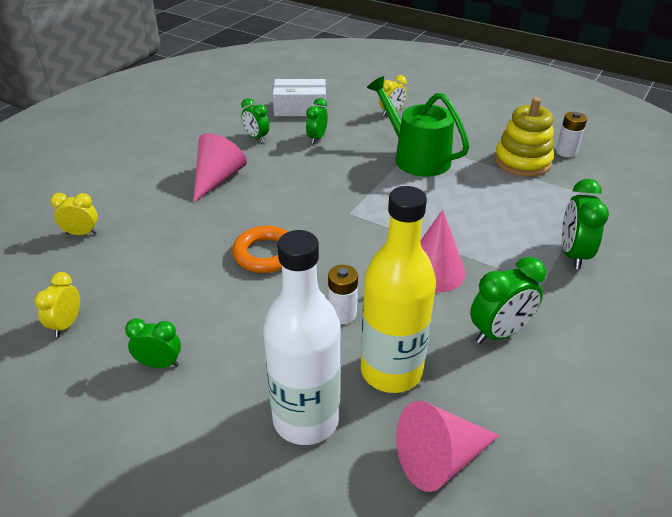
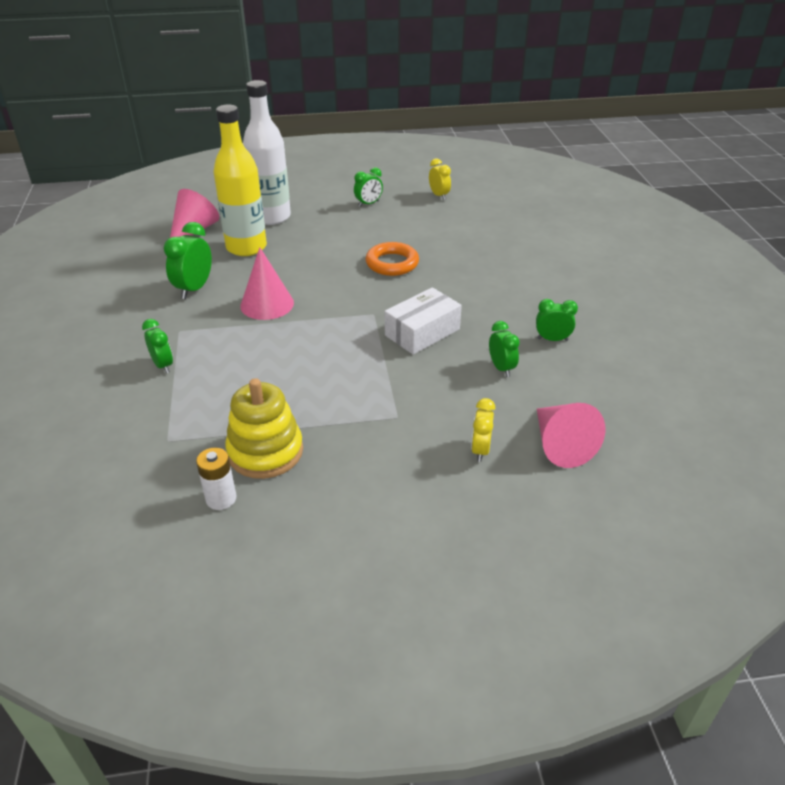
camera: 140 degrees right, 0 degrees up
yellow clock [50,193,98,235] -> none
pink cone [193,133,247,203] -> pink cone moved to [537,403,605,468]
white box [273,79,326,116] -> white box moved to [385,287,462,355]
white battery [328,265,358,324] -> none
green watering can [367,76,470,177] -> none
green clock [562,179,609,269] -> green clock [142,319,173,373], size x0.65

